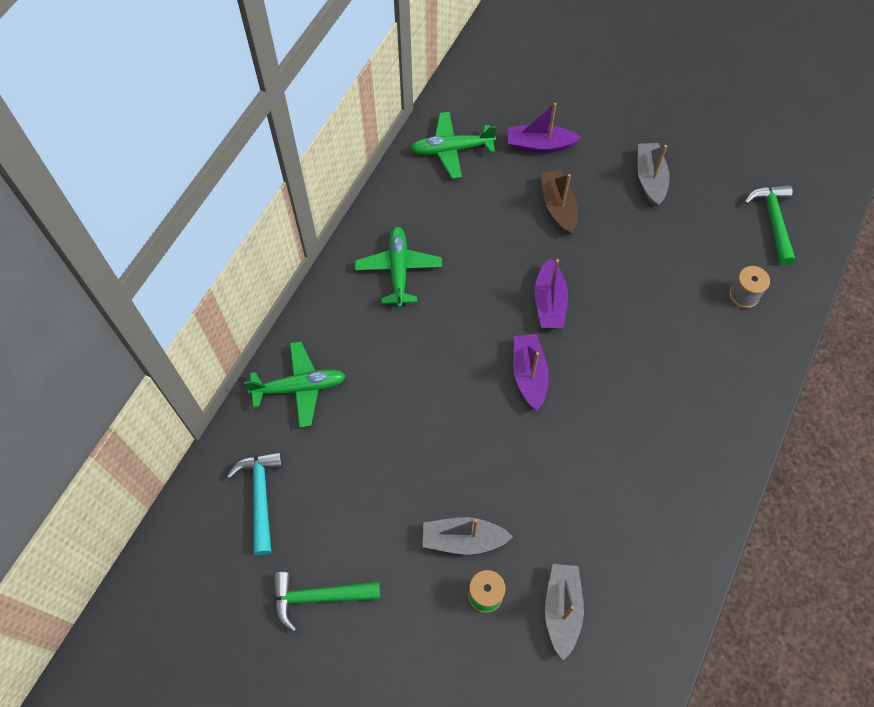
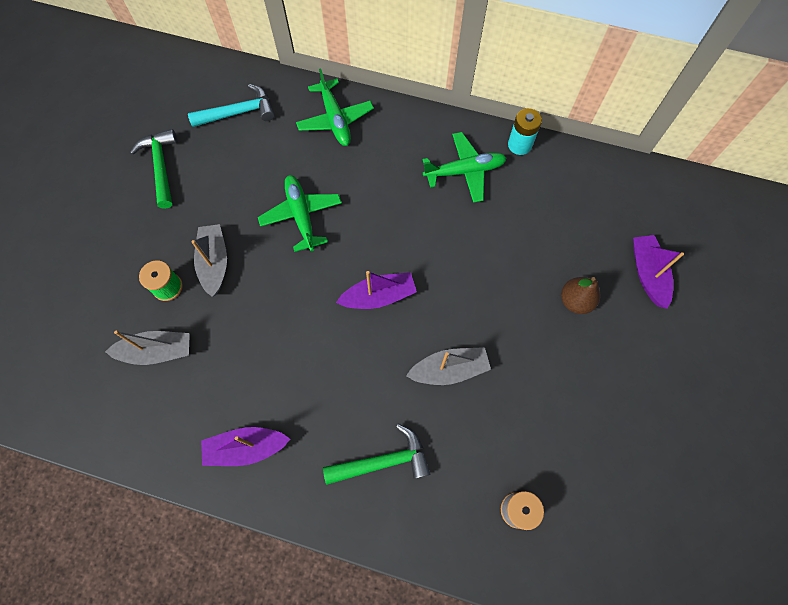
camera: 80 degrees right, 5 degrees up
green plane [410,112,497,179] -> green plane moved to [258,175,342,252]
purple boat [535,258,568,328] -> purple boat moved to [201,427,290,466]
brown boat [541,169,578,235] -> brown pear [561,277,600,314]
grey boat [637,143,670,207] -> grey boat moved to [406,347,491,385]
green hammer [744,184,795,265] -> green hammer moved to [323,424,430,485]
none -> turquoise battery [508,108,542,155]

